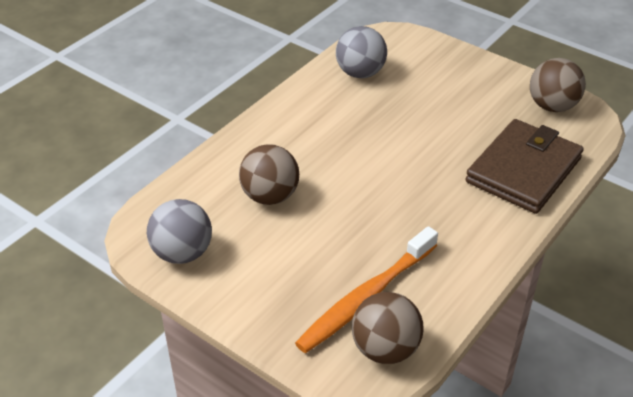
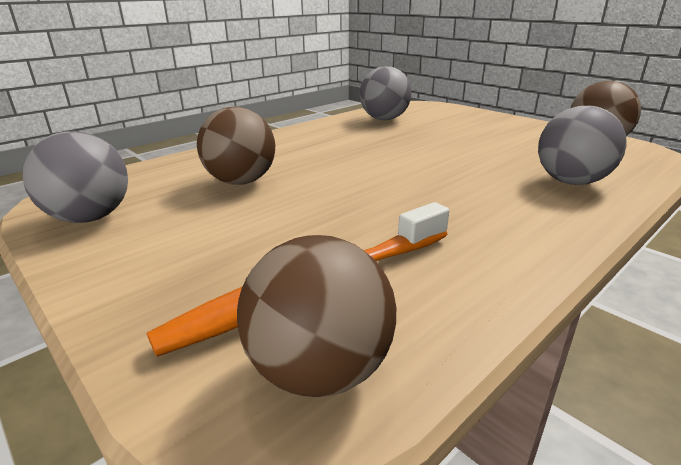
camera: 10 degrees right, 15 degrees down
brown wallet [466,119,584,214] -> grey ball [538,106,626,185]

